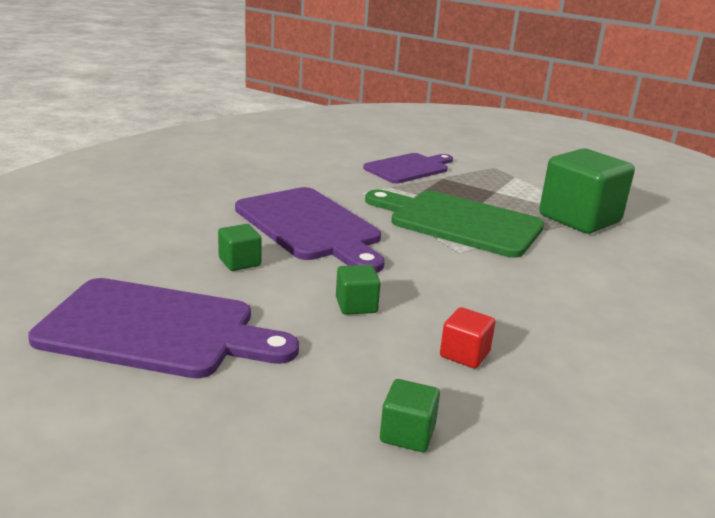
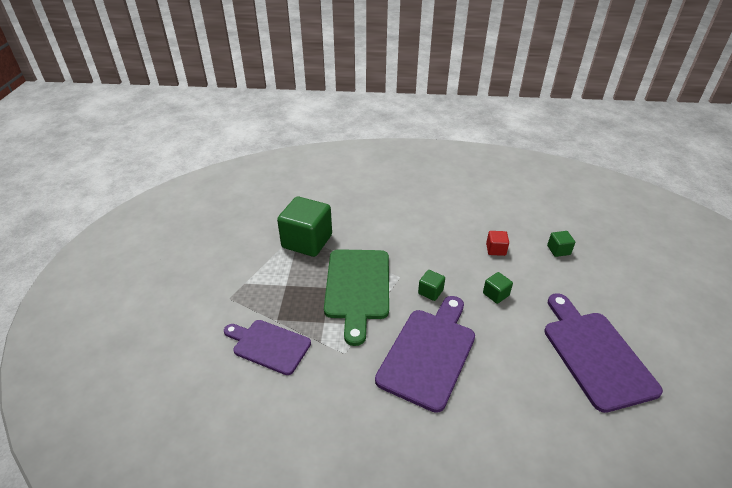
camera: 115 degrees left, 15 degrees up
green cube [218,224,262,271] -> green cube moved to [418,270,445,301]

